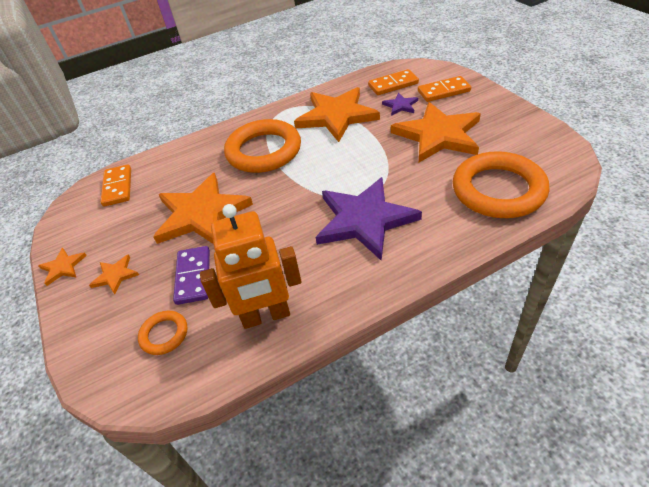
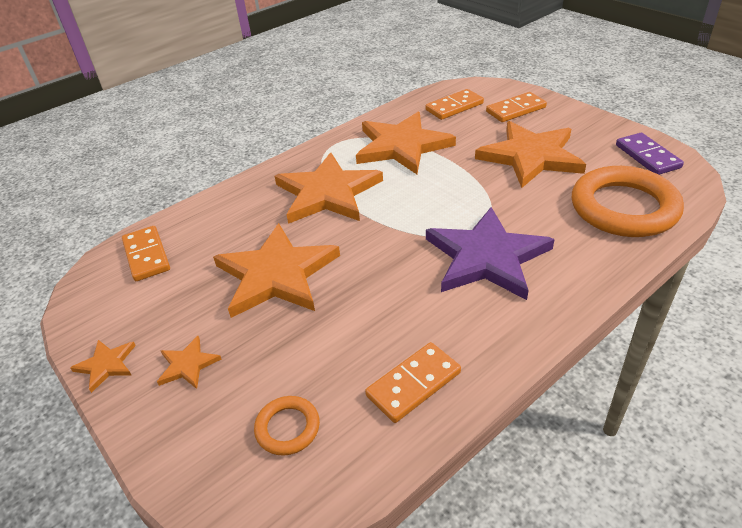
camera: 15 degrees left, 5 degrees down
purple domino [173,246,210,305] -> purple domino moved to [616,133,684,175]
orange robot [200,204,302,329] -> orange domino [365,342,461,423]
orange ring [224,119,301,173] -> orange star [275,152,383,224]
purple star [382,93,418,116] -> none

